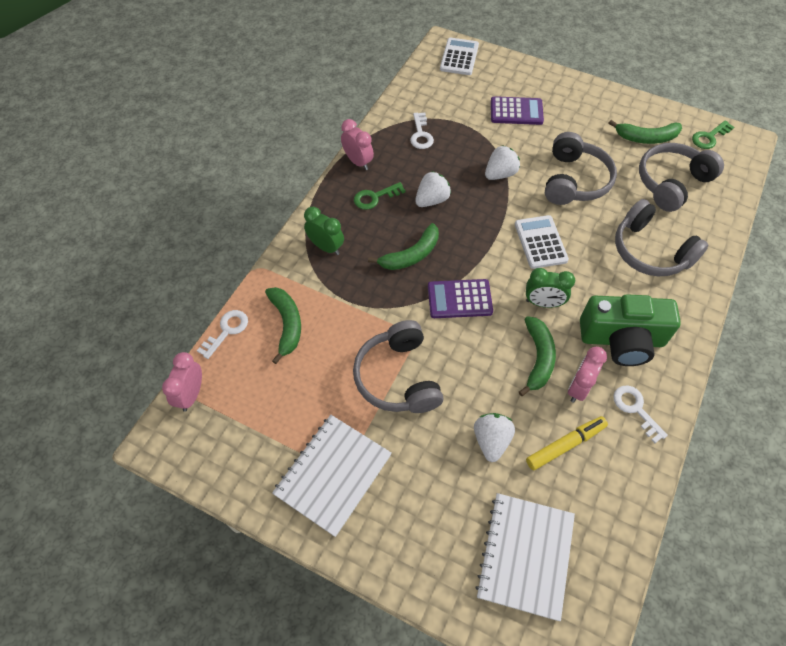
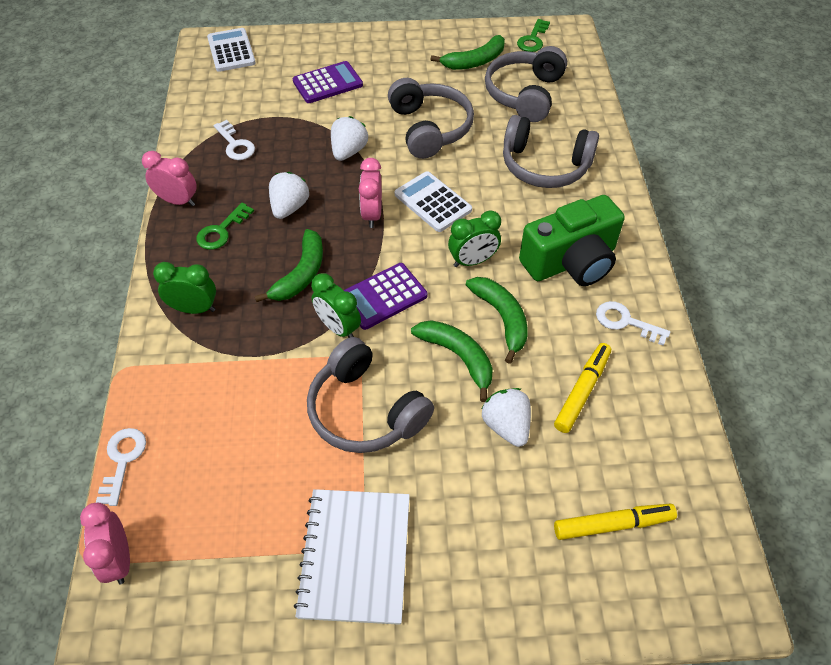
camera: 30 degrees left, 5 degrees down
green banana [265,287,301,364] -> green banana moved to [411,320,493,402]
white notebook [475,493,575,621] -> yellow marker [554,504,677,540]
pink clock [568,347,607,403] -> pink clock moved to [359,158,382,228]
none -> green clock [311,273,361,337]

